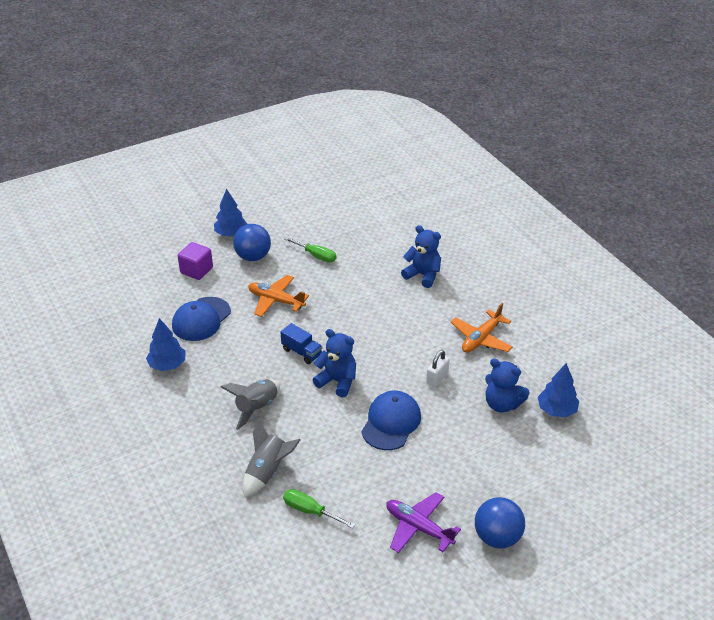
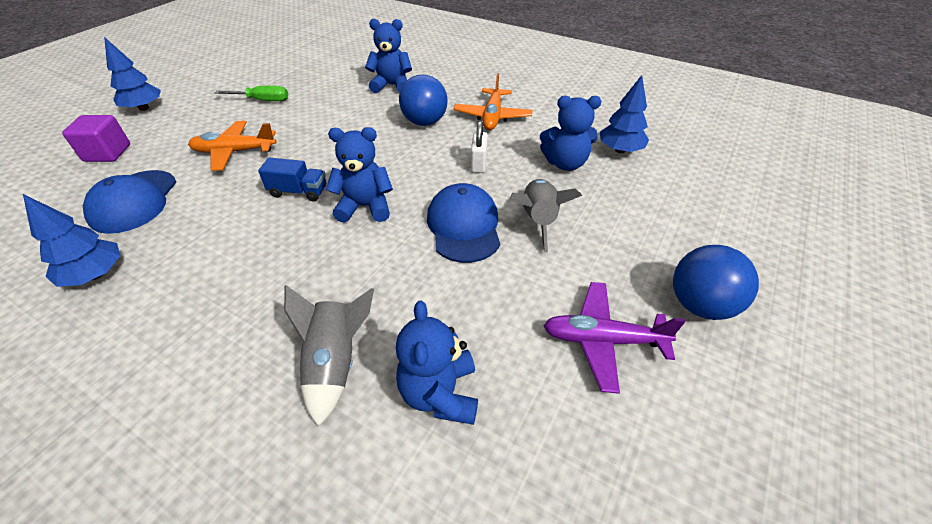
camera: 30 degrees left, 5 degrees up
grey rocket [221,379,280,430] -> grey rocket moved to [509,179,582,252]
blue ball [233,224,271,261] -> blue ball moved to [399,74,448,126]
green screwdriver [283,489,355,528] -> blue teddy bear [396,301,478,425]

